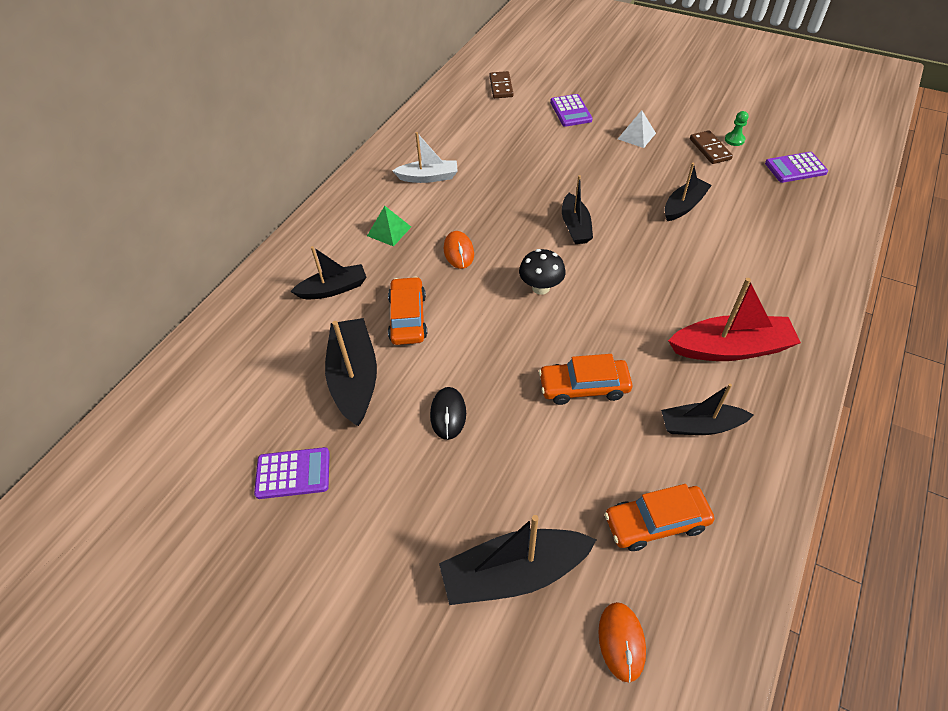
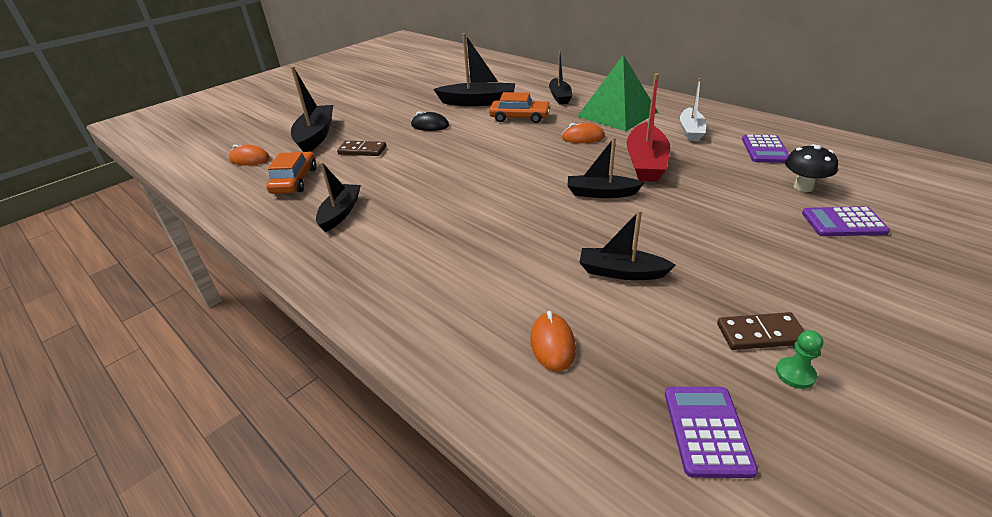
camera: 105 degrees right, 15 degrees down
purple calculator [254,447,330,499] -> purple calculator moved to [742,135,789,163]
green pyramid [367,206,411,247] -> green pyramid [577,55,658,131], size x2.12
brown domino [489,71,513,98] -> brown domino moved to [337,141,386,156]
black mushroom [519,249,566,295] -> black mushroom moved to [785,144,838,192]
orange car [539,354,632,405] -> none
white pyramid [618,110,656,148] -> none
black boat [664,163,712,221] -> black boat turned 135 degrees clockwise [579,210,676,280]
red boat [668,278,801,361] -> red boat moved to [627,73,670,182]
none -> orange mouse [530,311,576,372]

